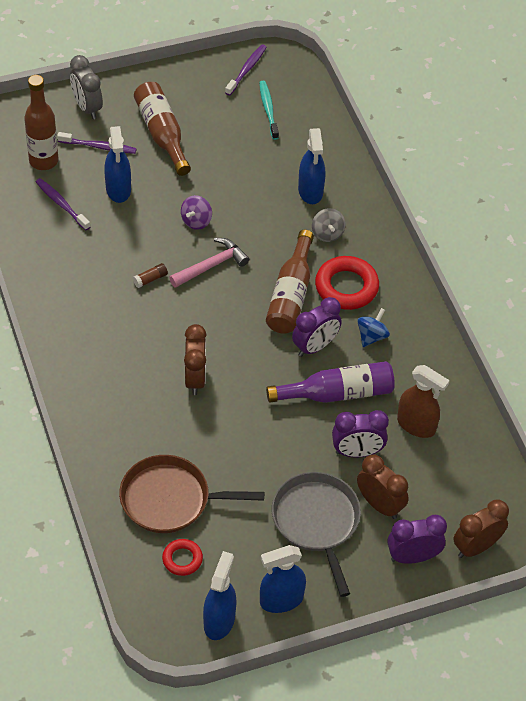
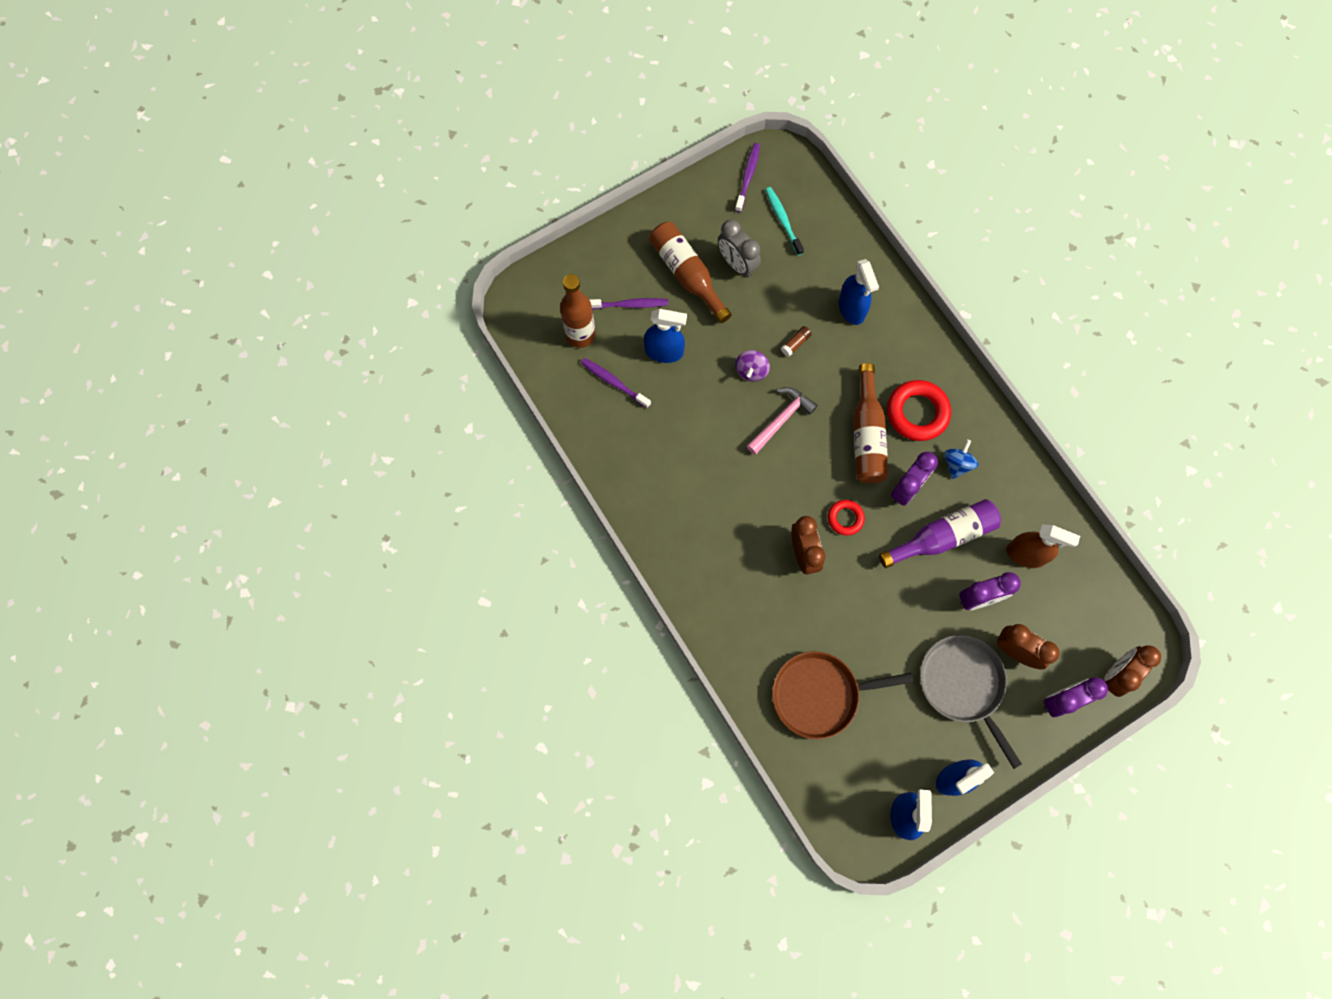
camera: 10 degrees left, 20 degrees up
grey clock [70,55,103,119] -> grey clock moved to [718,219,761,277]
blue spray bottle [104,126,131,203] -> blue spray bottle turned 60 degrees counterclockwise [644,309,687,363]
brown glue stick [133,263,168,288] -> brown glue stick moved to [781,326,812,357]
red ring [162,539,203,576] -> red ring moved to [828,500,865,536]
grey spinning top [312,208,345,242] -> none

